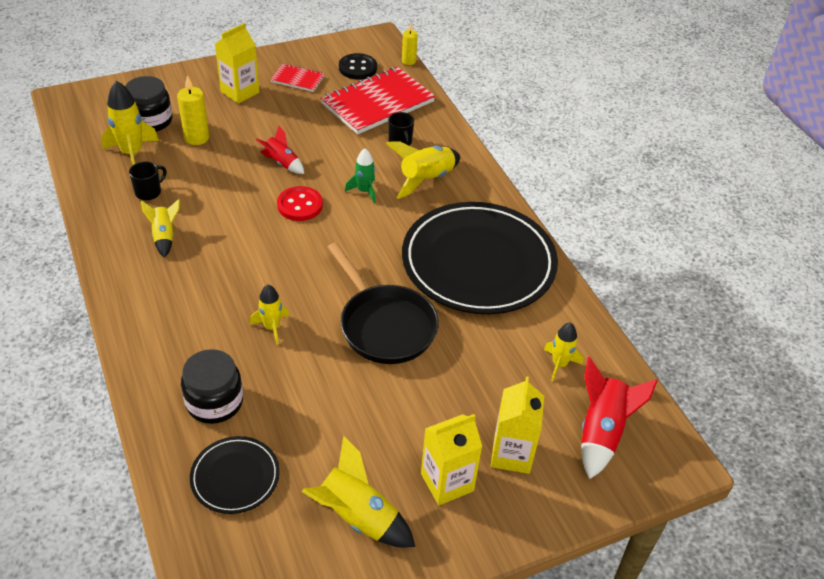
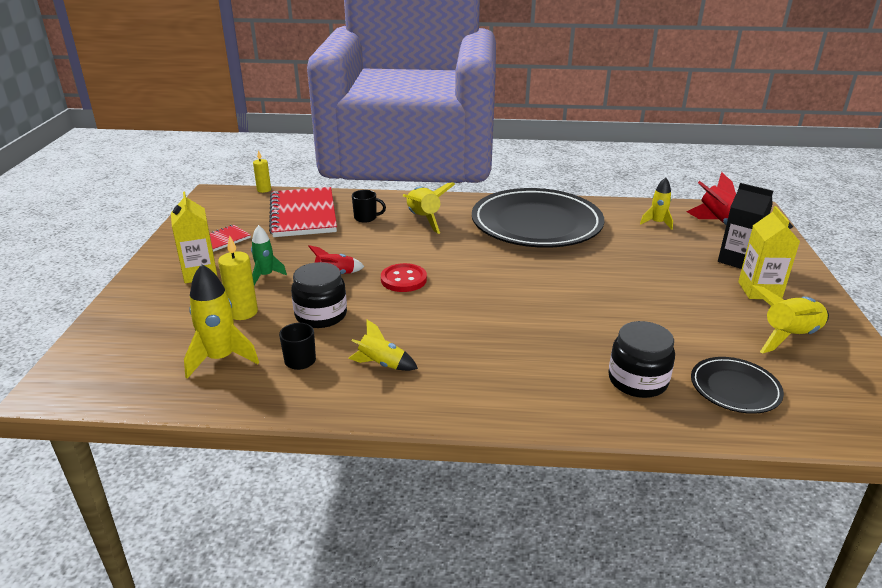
camera: 60 degrees left, 15 degrees down
black jar [125,76,172,132] -> black jar moved to [291,262,347,328]
yellow rocket [250,285,289,345] -> none
black pan [327,242,439,364] -> none
black button [339,53,377,80] -> none
green rocket [345,148,376,203] -> green rocket moved to [251,225,287,285]
yellow carton [491,376,544,474] -> black carton [718,183,773,269]

